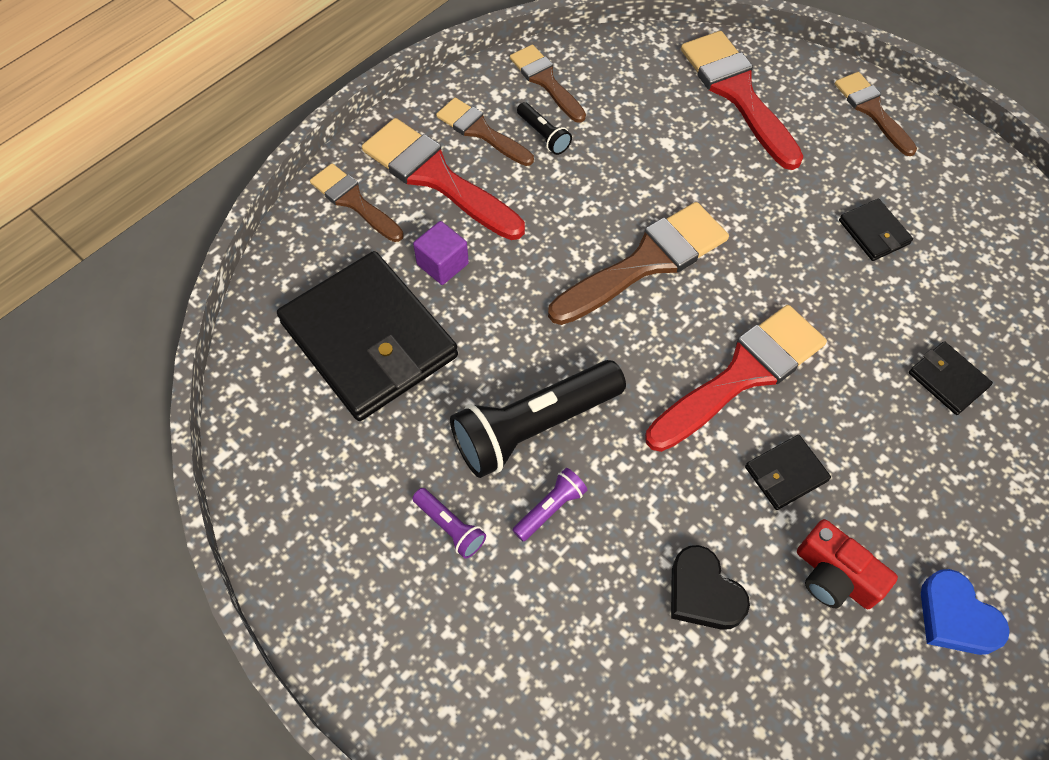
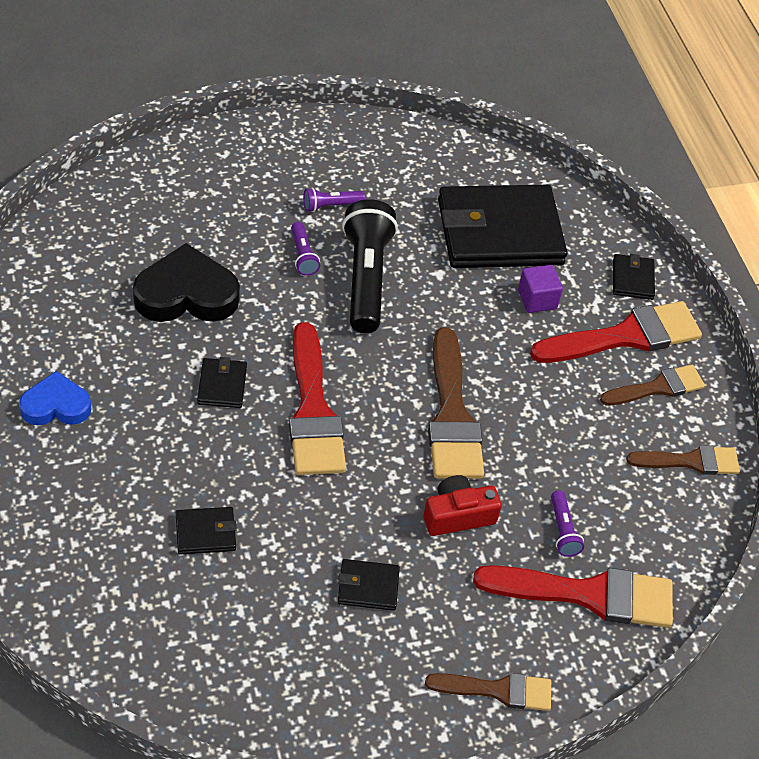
camera: 115 degrees right, 10 degrees down
brown brush [310,163,404,242] -> black wallet [613,254,655,300]
black flashlight [517,102,572,155] -> none
black heart [671,545,750,630] -> black heart [133,243,240,322], size x1.60
red camera [797,519,898,609] -> red camera moved to [423,475,502,536]
none -> purple flashlight [551,491,584,557]

